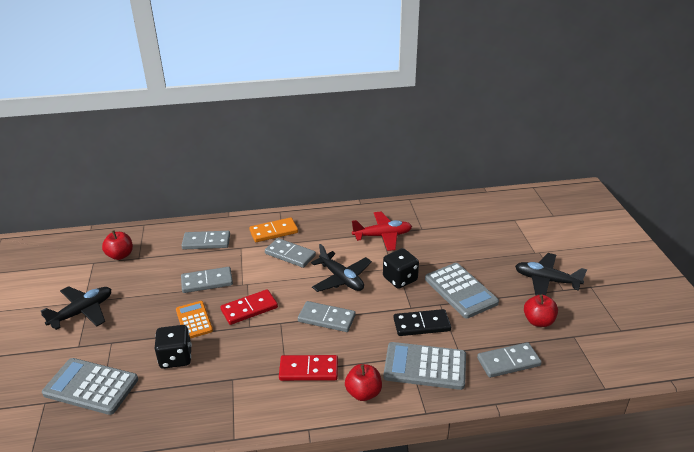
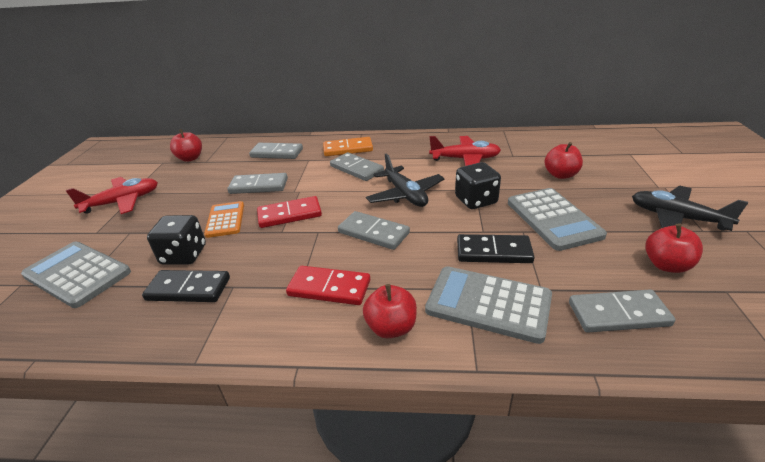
camera: 15 degrees right, 0 degrees up
black plane [41,286,111,330] -> red plane [66,177,158,214]
none -> black domino [142,270,230,302]
none -> red apple [545,142,583,179]

